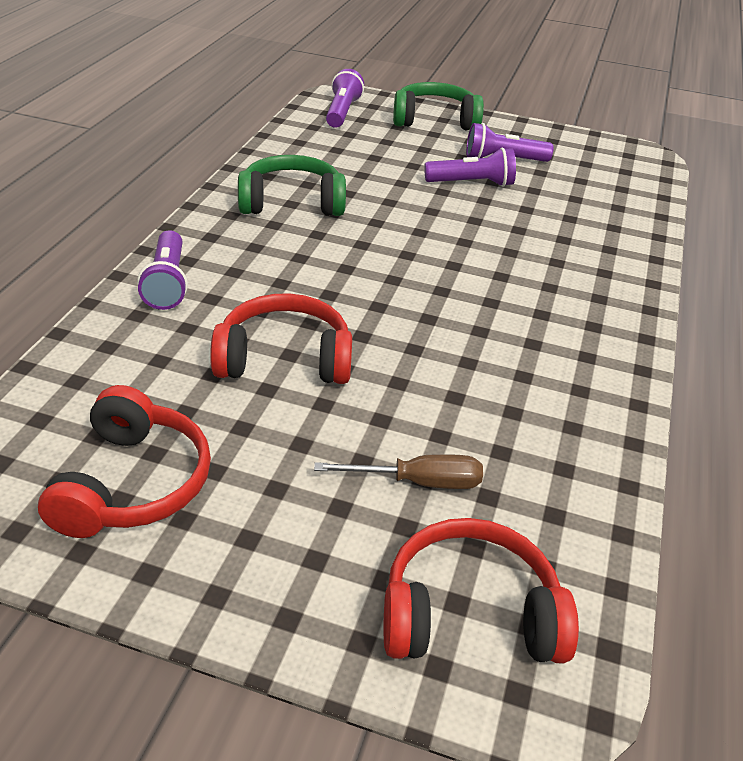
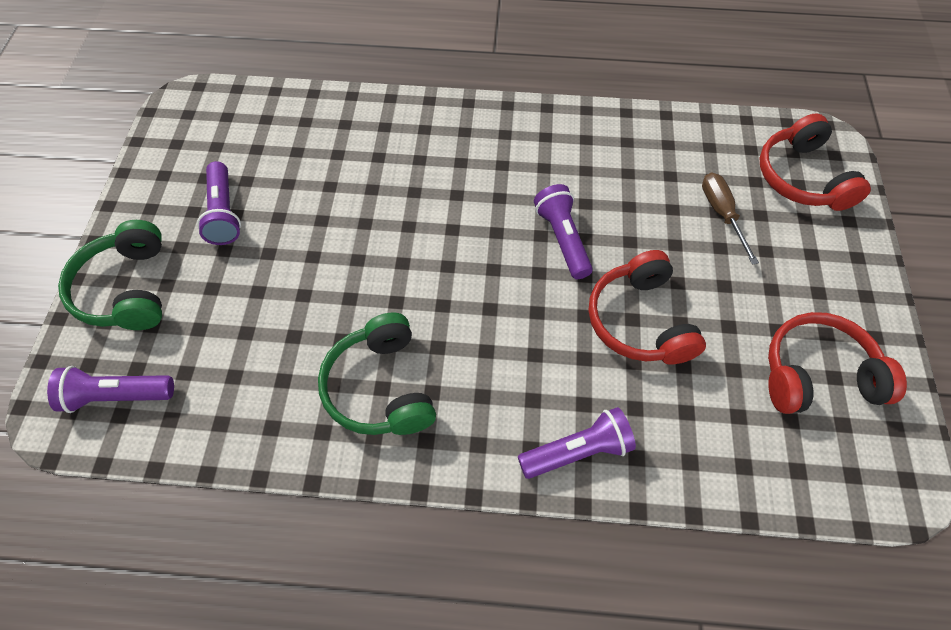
camera: 100 degrees left, 20 degrees up
purple flashlight [424,147,516,187] -> purple flashlight moved to [534,184,593,279]

